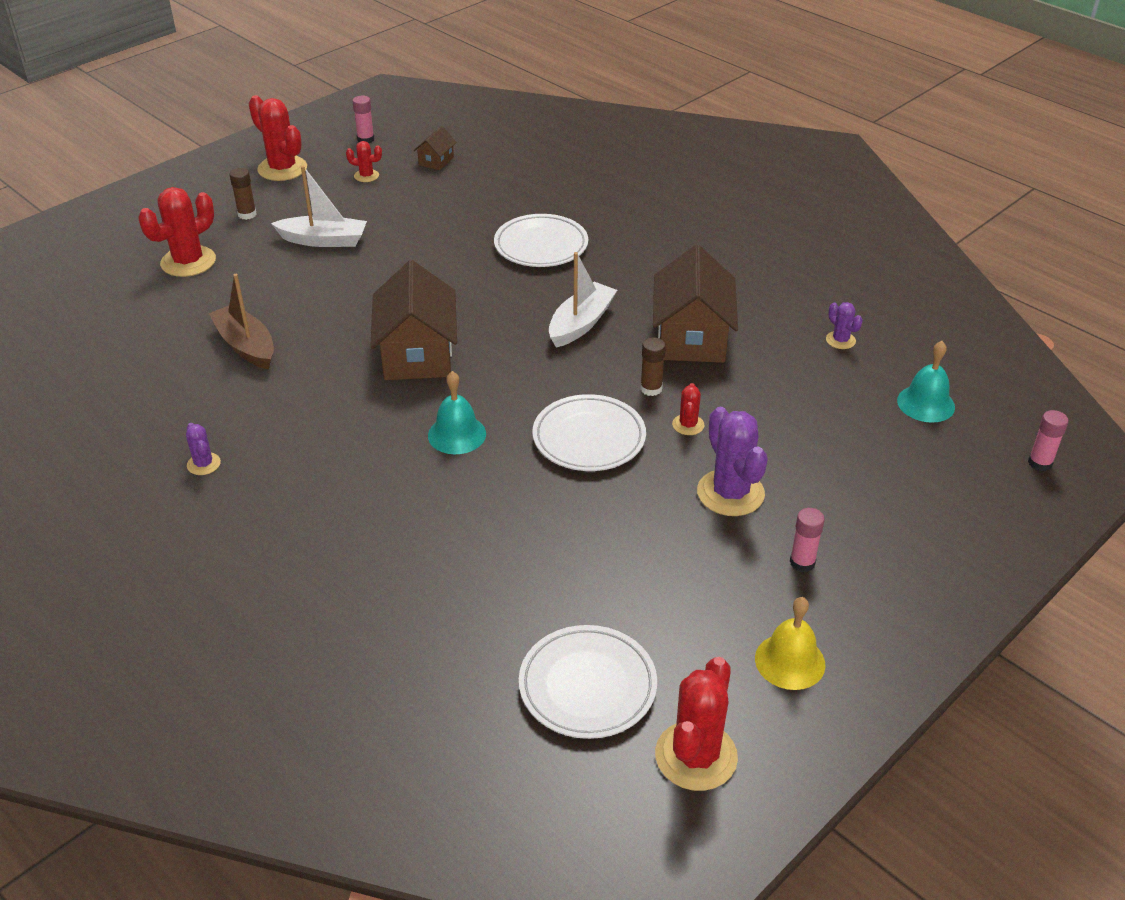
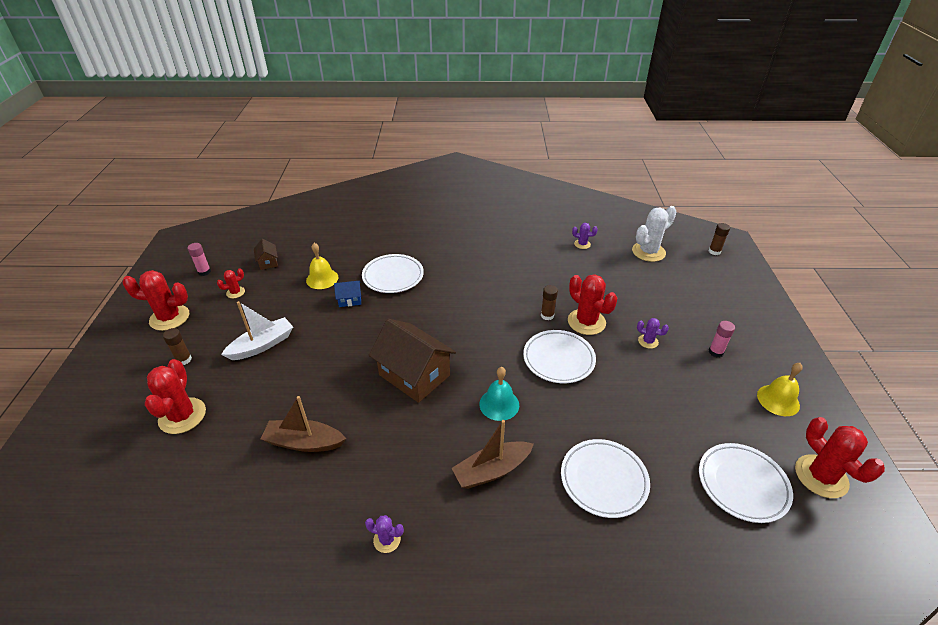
camera: 45 degrees left, 0 degrees up
white boat [549,252,617,348] -> none
brown house [653,245,738,363] -> none
red cactus [672,383,705,435] -> red cactus [568,274,617,335], size x1.98
purple cactus [697,407,768,516] -> purple cactus [637,318,669,349], size x0.50
turquoise bell [897,341,955,423] -> white cactus [632,206,676,262]
pink glue stick [1028,410,1068,471] -> brown glue stick [709,223,730,255]
none -> yellow bell [306,243,339,289]
none -> blue house [334,281,361,307]
none -> brown boat [451,420,534,489]
none -> white plate [561,439,650,518]

